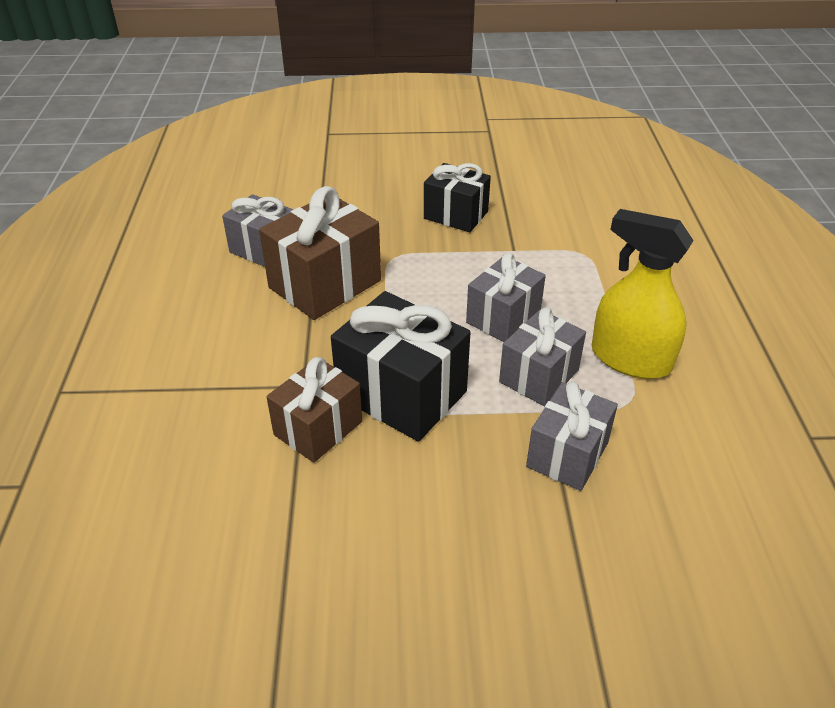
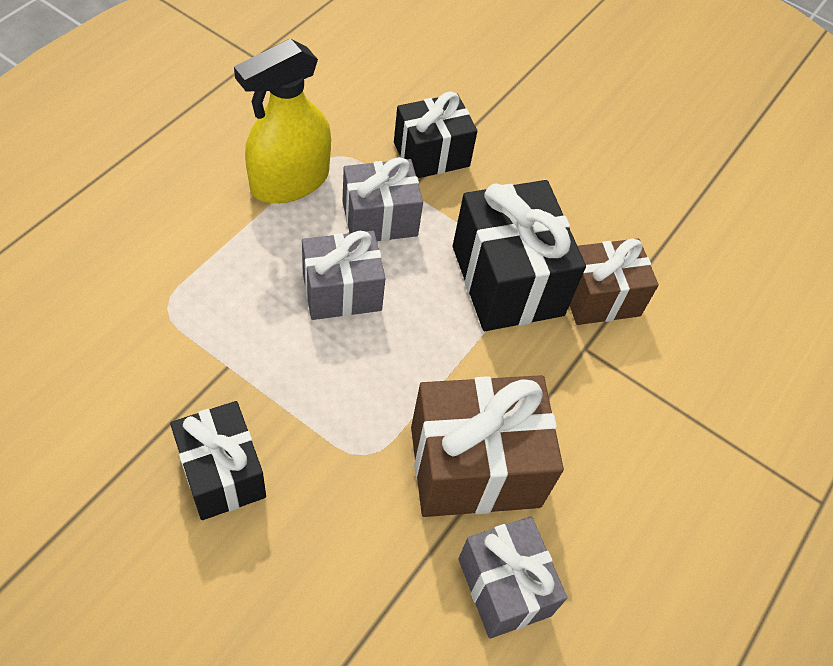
camera: 150 degrees left, 15 degrees up
grey gift [526,382,618,491] -> black gift [394,91,477,178]
yellow spray bottle [592,209,694,379] -> yellow spray bottle turned 75 degrees clockwise [234,39,331,203]

